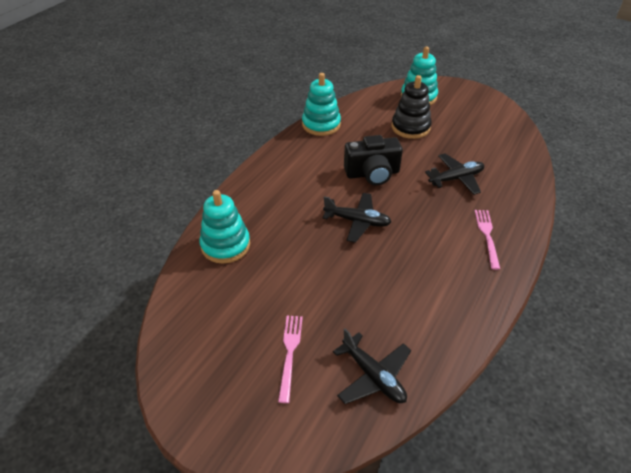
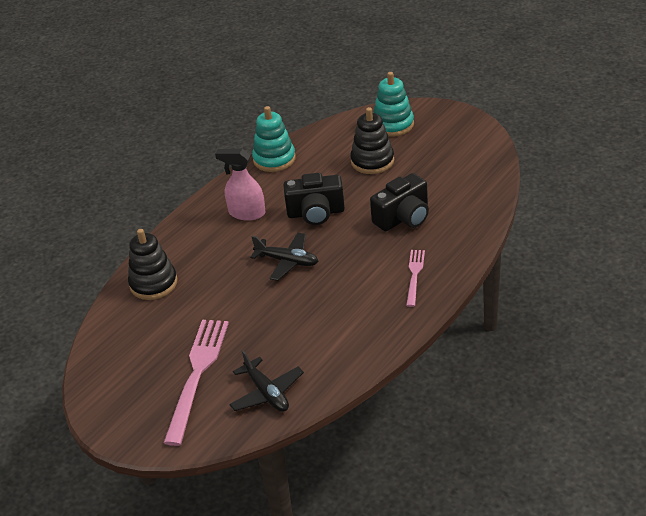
camera: 10 degrees right, 5 degrees down
turquoise stacking toy [199,190,250,263] -> black stacking toy [128,229,178,300]
pink fork [278,316,303,403] -> pink fork [164,320,229,446], size x1.87
black plane [425,153,484,195] -> black camera [370,173,429,231]
none -> pink spray bottle [215,149,265,221]

